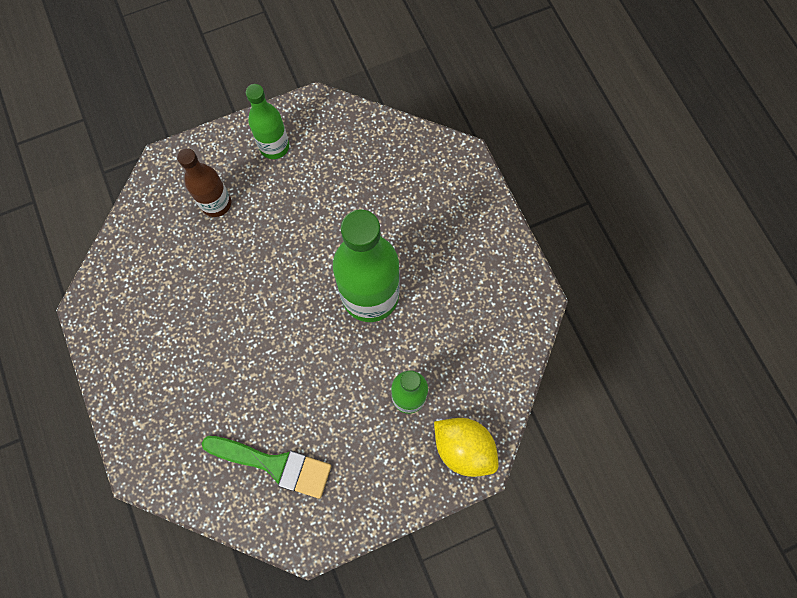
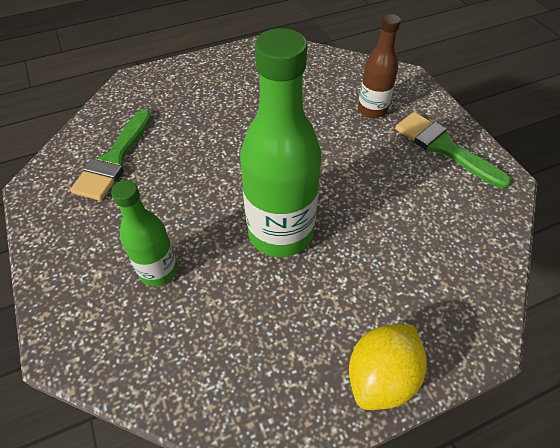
camera: 90 degrees right, 20 degrees down
green bottle [246,84,289,159] -> green brush [395,112,511,189]
yellow lemon [434,418,498,477] -> yellow lemon moved to [349,324,426,410]

